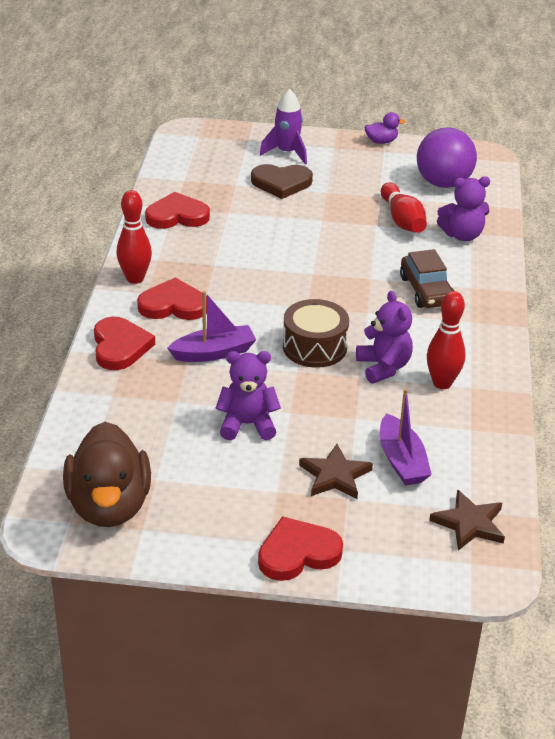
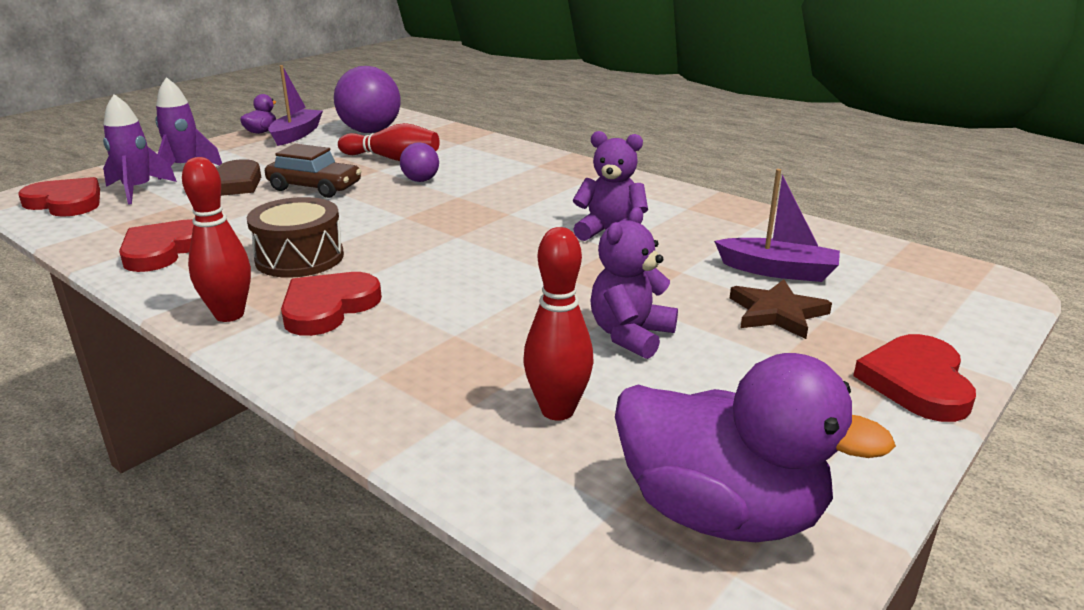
camera: 55 degrees left, 10 degrees down
brown duck [63,422,151,527] -> purple duck [615,353,896,542]
red heart [94,316,155,370] -> red heart moved to [18,177,100,217]
purple boat [167,291,256,362] -> purple boat moved to [268,65,323,146]
brown drum [283,299,349,368] -> brown drum moved to [247,197,344,278]
brown car [400,249,454,308] -> brown car moved to [265,144,361,198]
red bowling pin [427,291,466,389] -> red bowling pin moved to [524,227,594,421]
brown star [429,490,505,551] -> none
purple teddy bear [437,176,490,241] -> none
none -> purple rocket [103,94,177,204]
none -> purple ball [400,142,439,182]

